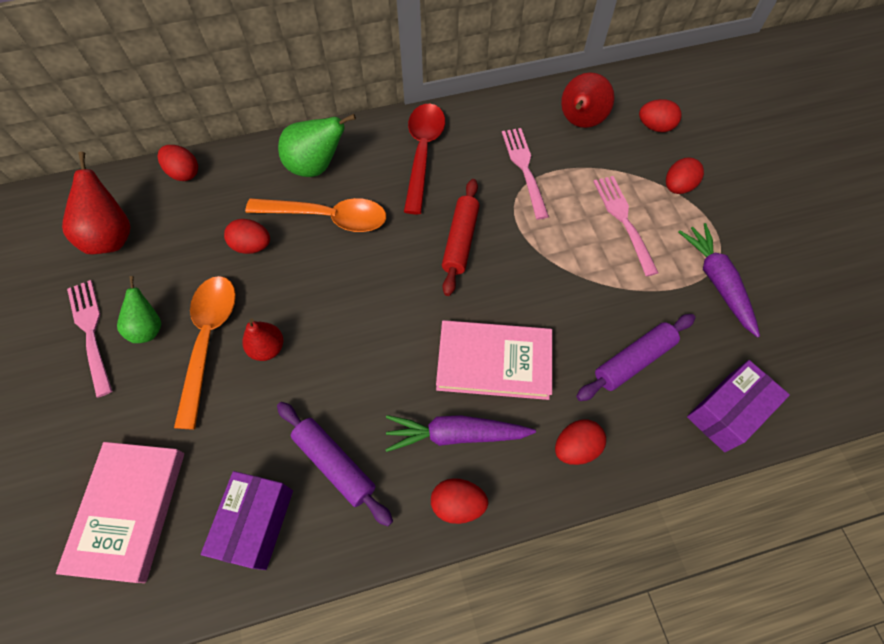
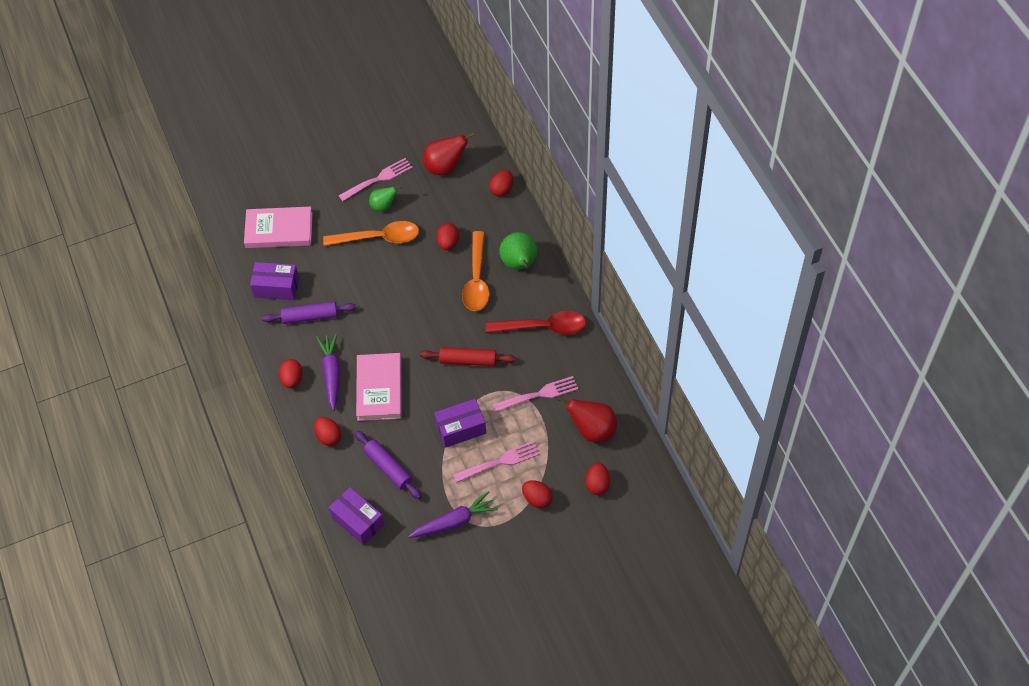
camera: 85 degrees right, 5 degrees down
red pear [242,318,283,361] -> none
purple rolling pin [277,402,393,526] -> purple rolling pin turned 45 degrees clockwise [262,301,356,324]
none -> purple box [434,399,486,448]

